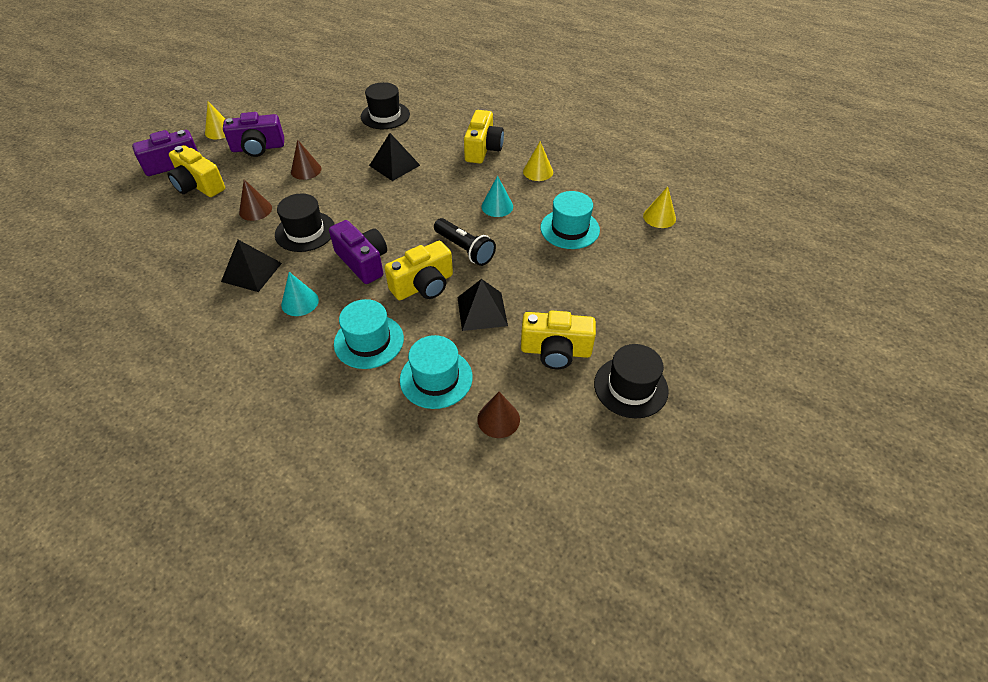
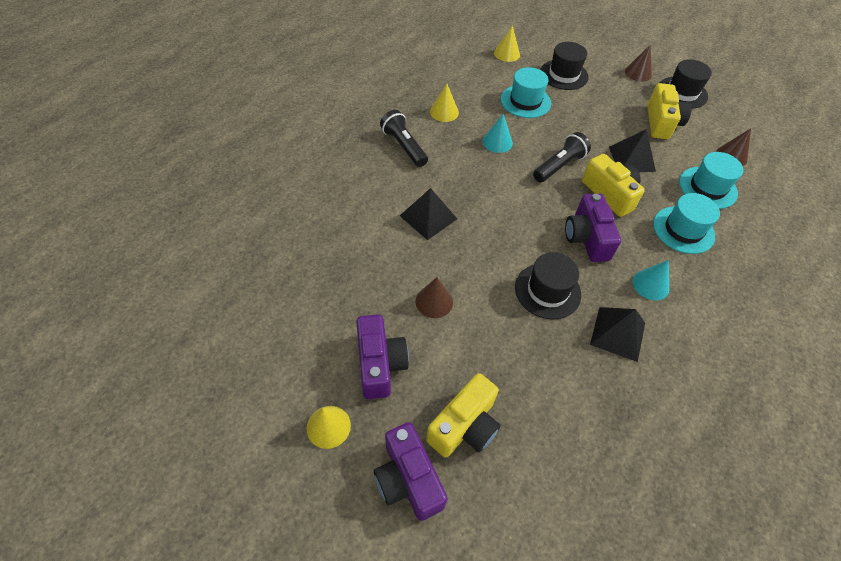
camera: 90 degrees left, 5 degrees up
brown cone [239,179,272,221] -> brown cone moved to [625,45,652,82]
purple camera [329,220,387,284] -> purple camera turned 60 degrees counterclockwise [565,194,621,262]
black hat [361,82,410,129] -> black hat moved to [540,42,588,90]
yellow camera [464,110,504,164] -> black flashlight [380,110,428,167]

